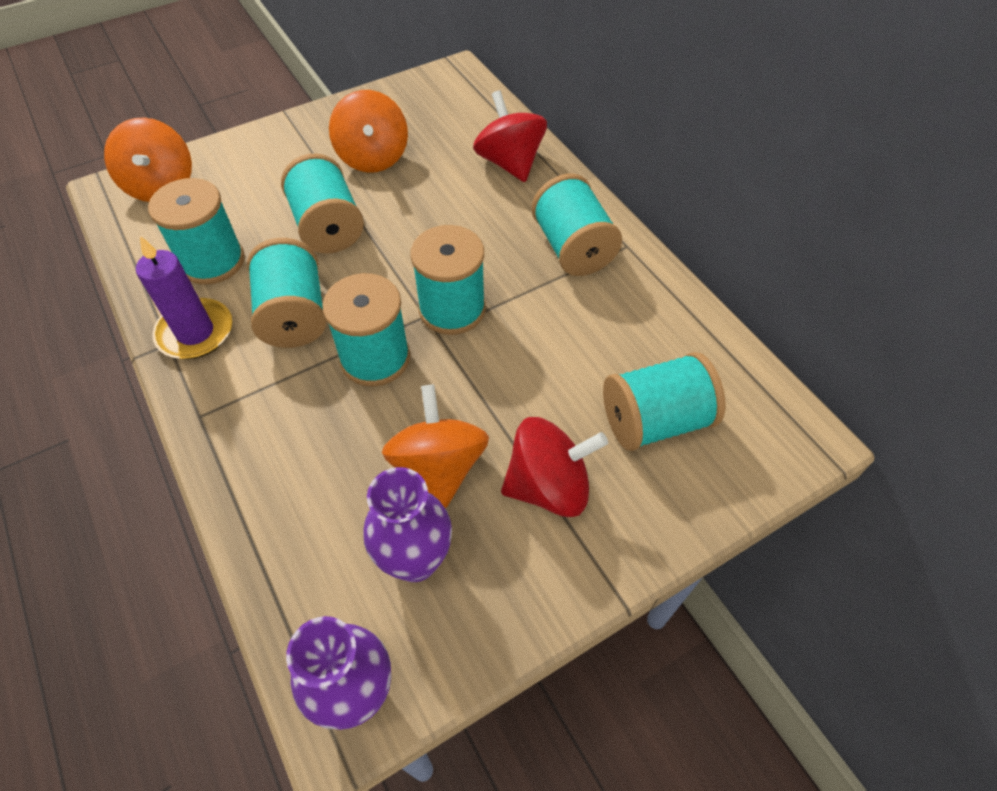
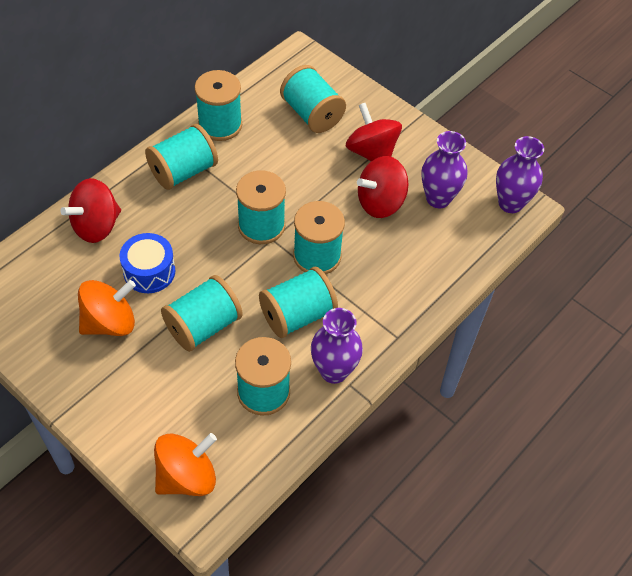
camera: 110 degrees left, 0 degrees up
purple candle [136,236,232,359] -> purple vase [311,308,363,384]
orange spinning top [382,384,489,508] -> red spinning top [357,156,408,218]
none -> blue drum [119,233,175,293]
none -> turquoise spool [194,70,242,141]

